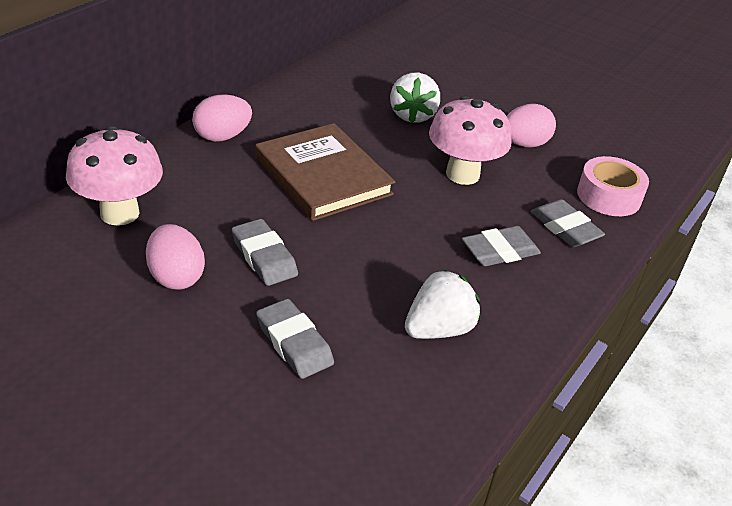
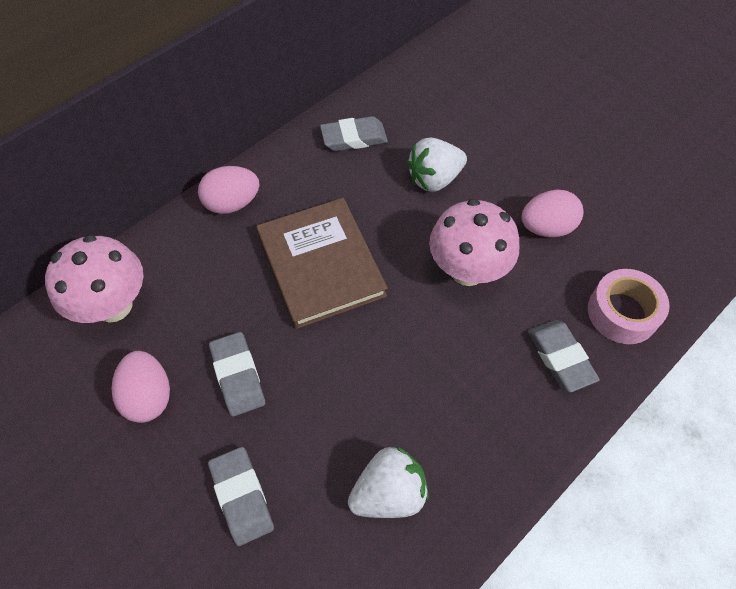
camera: 15 degrees right, 20 degrees up
white strawberry [390,73,440,123] -> white strawberry turned 45 degrees clockwise [407,138,467,192]
grey eraser [462,226,541,266] -> grey eraser moved to [320,116,388,151]

